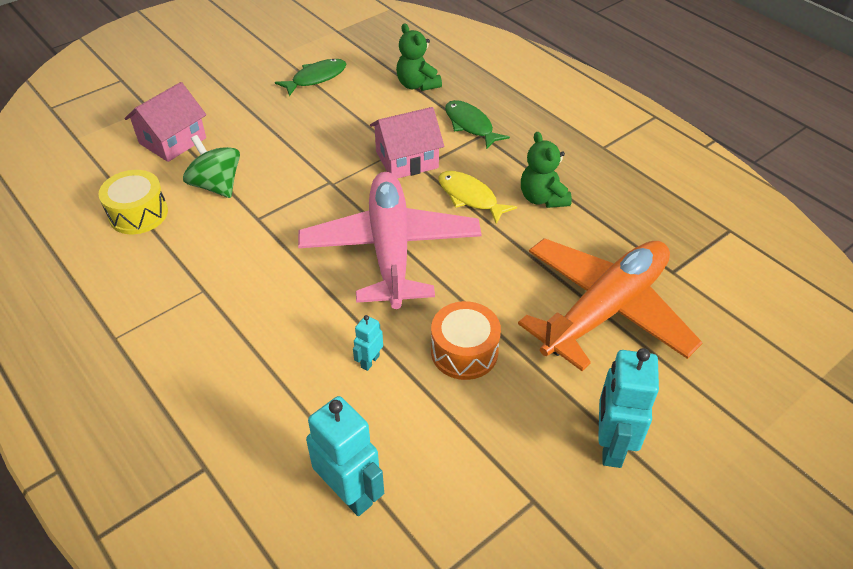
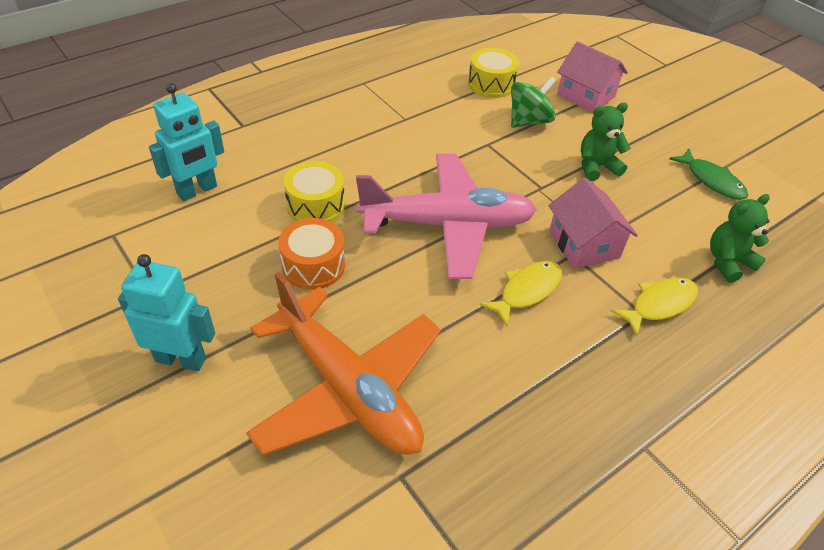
camera: 90 degrees right, 0 degrees up
turquoise robot [353,315,383,371] -> yellow drum [284,161,345,222]
green fish [445,100,510,149] -> yellow fish [611,278,698,336]
green teddy bear [521,132,572,208] -> green teddy bear moved to [581,102,631,181]

